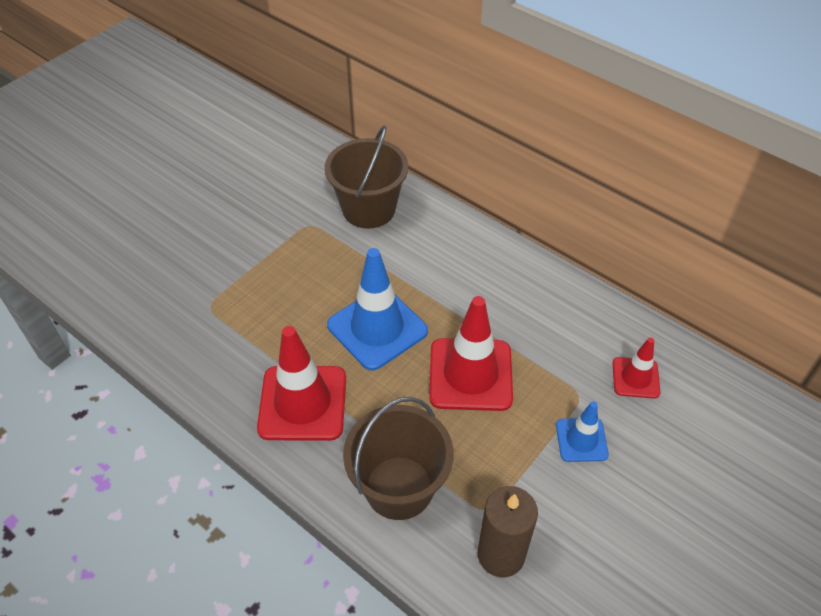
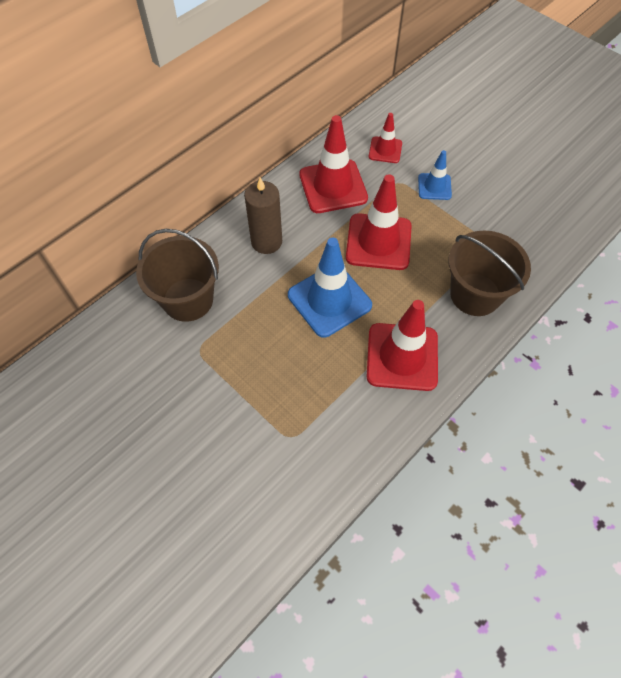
camera: 85 degrees left, 10 degrees up
brown candle [478,486,538,577] -> brown candle moved to [244,178,282,254]
none -> red traffic cone [299,115,368,213]

